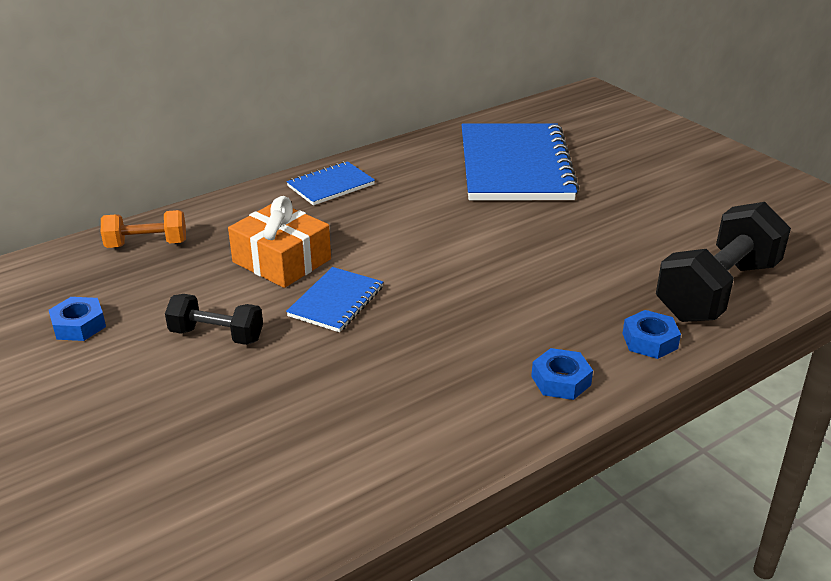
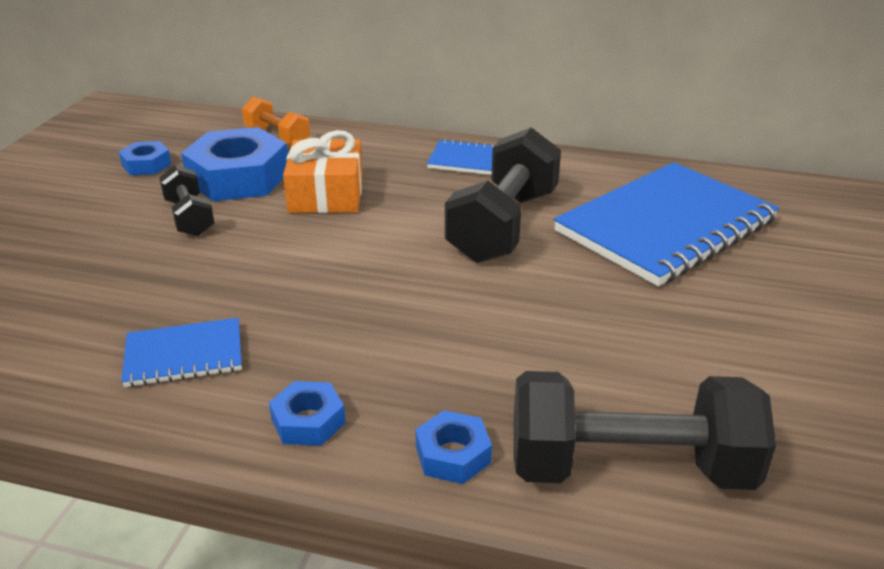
camera: 50 degrees right, 0 degrees up
blue notebook [286,267,383,332] -> blue notebook moved to [121,318,242,387]
none -> blue nut [181,127,288,201]
none -> black dumbbell [445,127,561,263]

